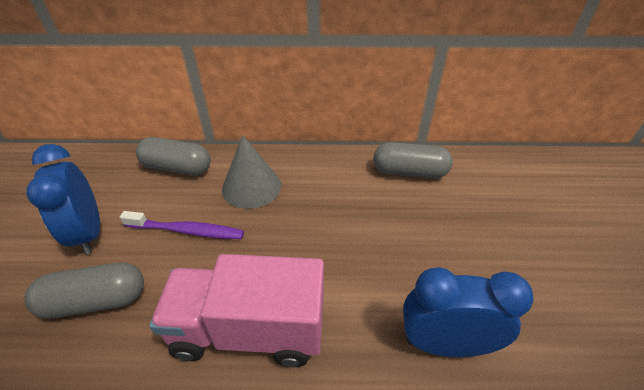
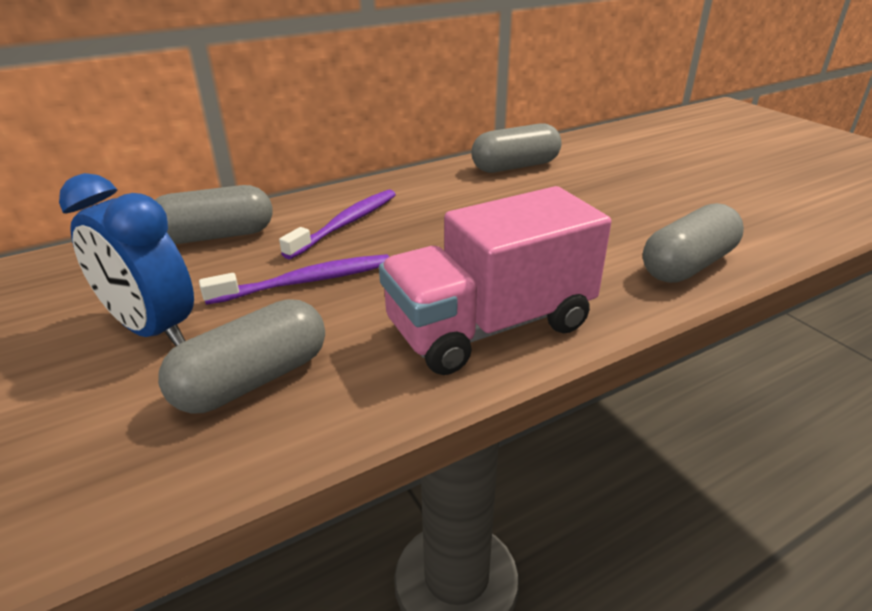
camera: 30 degrees left, 10 degrees down
grey cone [222,135,281,209] -> purple toothbrush [279,189,396,259]
blue clock [403,267,534,357] -> grey capsule [643,203,744,283]

